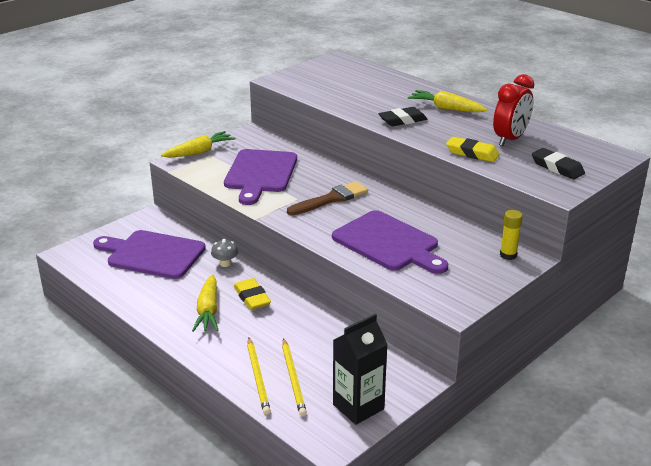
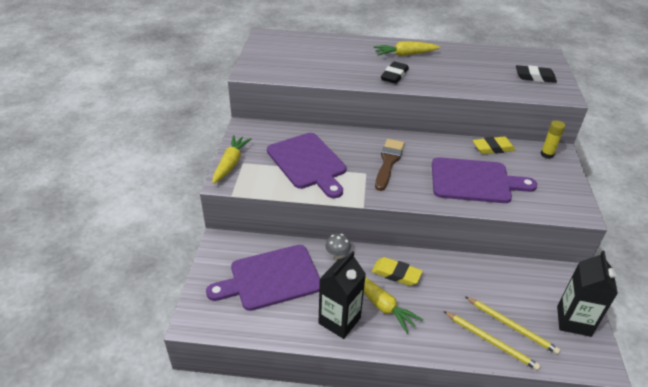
camera: 40 degrees left, 10 degrees up
yellow eraser [446,137,500,162] -> yellow eraser moved to [473,136,515,154]
red clock [493,74,534,146] -> none
none -> black carton [319,251,366,339]

